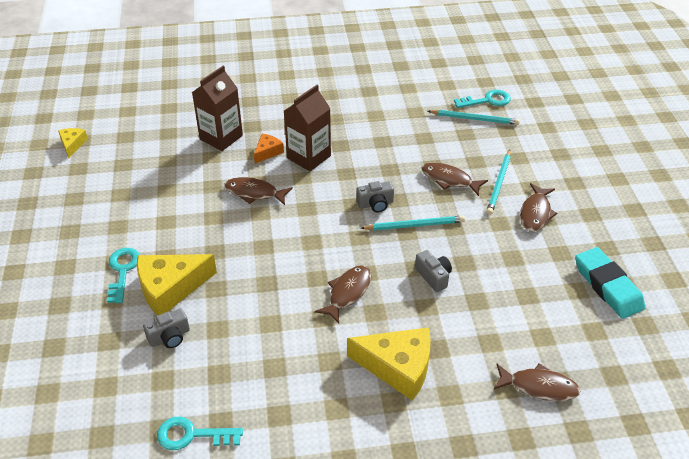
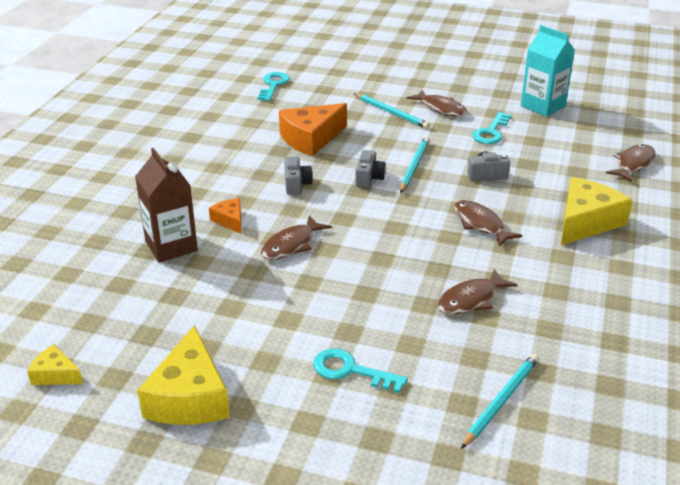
camera: 65 degrees left, 10 degrees down
yellow cheese [137,254,217,315] -> yellow cheese moved to [137,325,230,425]
grey camera [143,308,190,348] -> grey camera moved to [284,156,313,195]
turquoise key [157,417,243,450] -> turquoise key moved to [472,112,511,144]
brown carton [284,85,331,171] -> none
brown fish [421,162,488,196] -> brown fish moved to [437,269,517,314]
turquoise pencil [428,110,520,125] -> turquoise pencil moved to [461,354,539,449]
turquoise eraser [575,247,645,319] -> turquoise carton [521,25,575,117]
none -> orange cheese [279,103,347,156]

